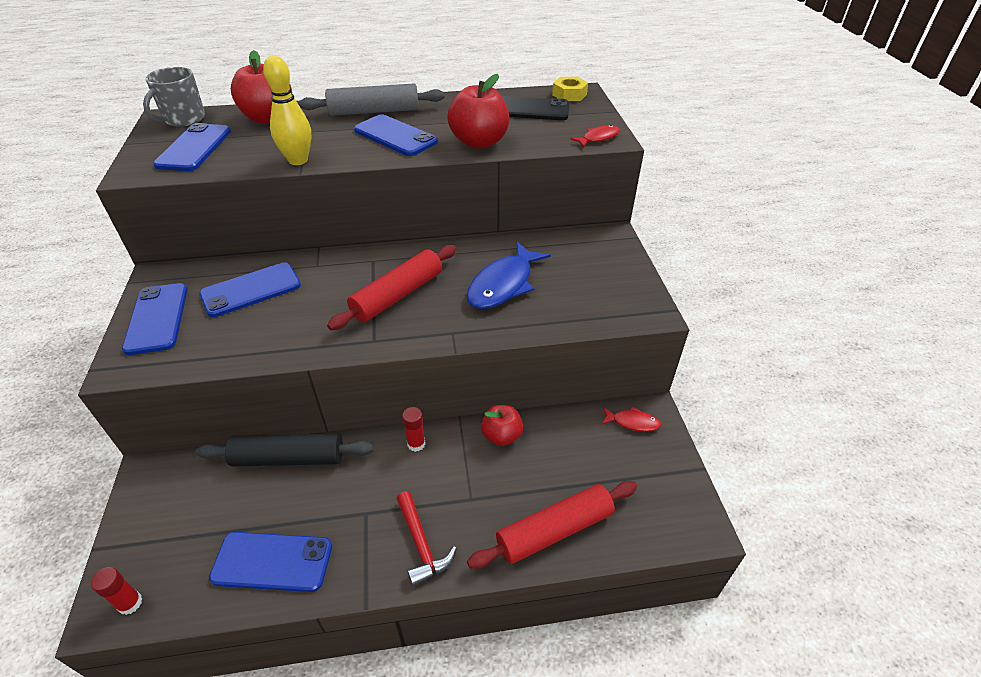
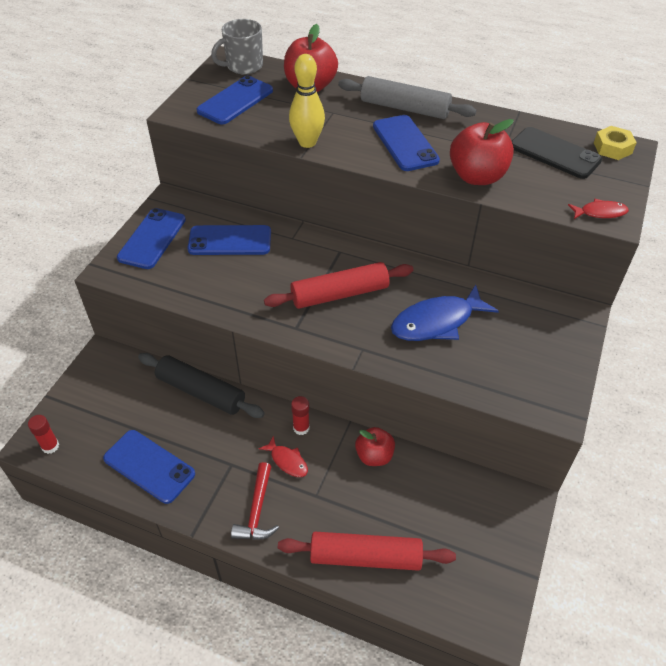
camera: 30 degrees right, 5 degrees up
red fish [601,406,661,432] -> red fish moved to [258,436,308,477]

